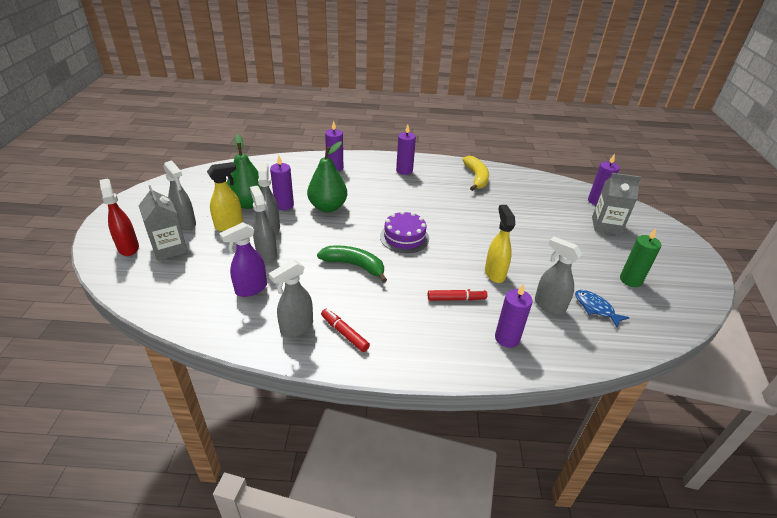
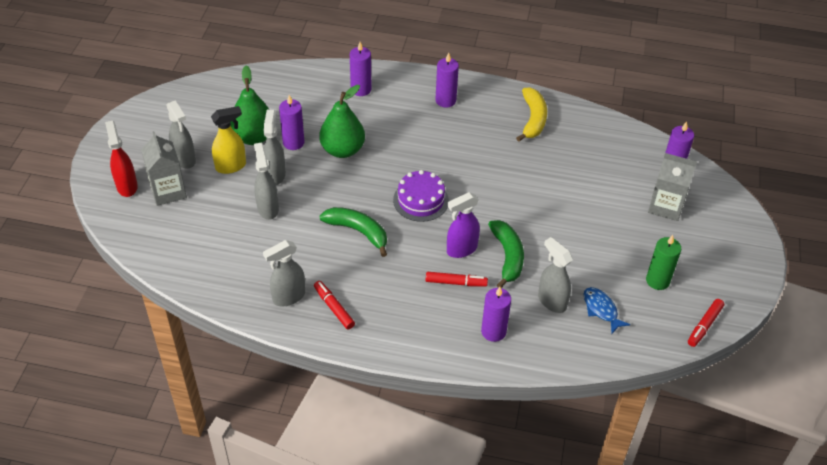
camera: 10 degrees right, 10 degrees up
purple spray bottle [219,222,267,297] -> purple spray bottle moved to [447,192,480,258]
yellow spray bottle [485,205,515,283] -> green banana [488,220,524,288]
none -> red marker [688,299,724,347]

